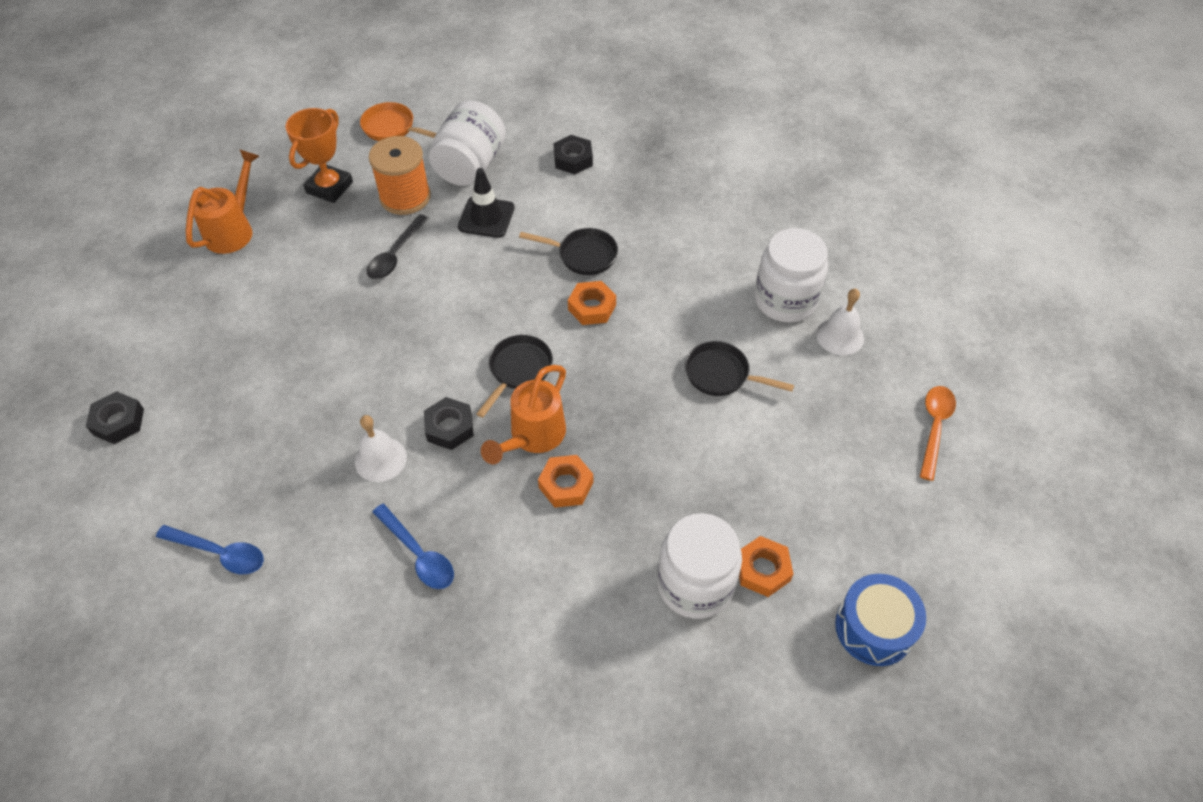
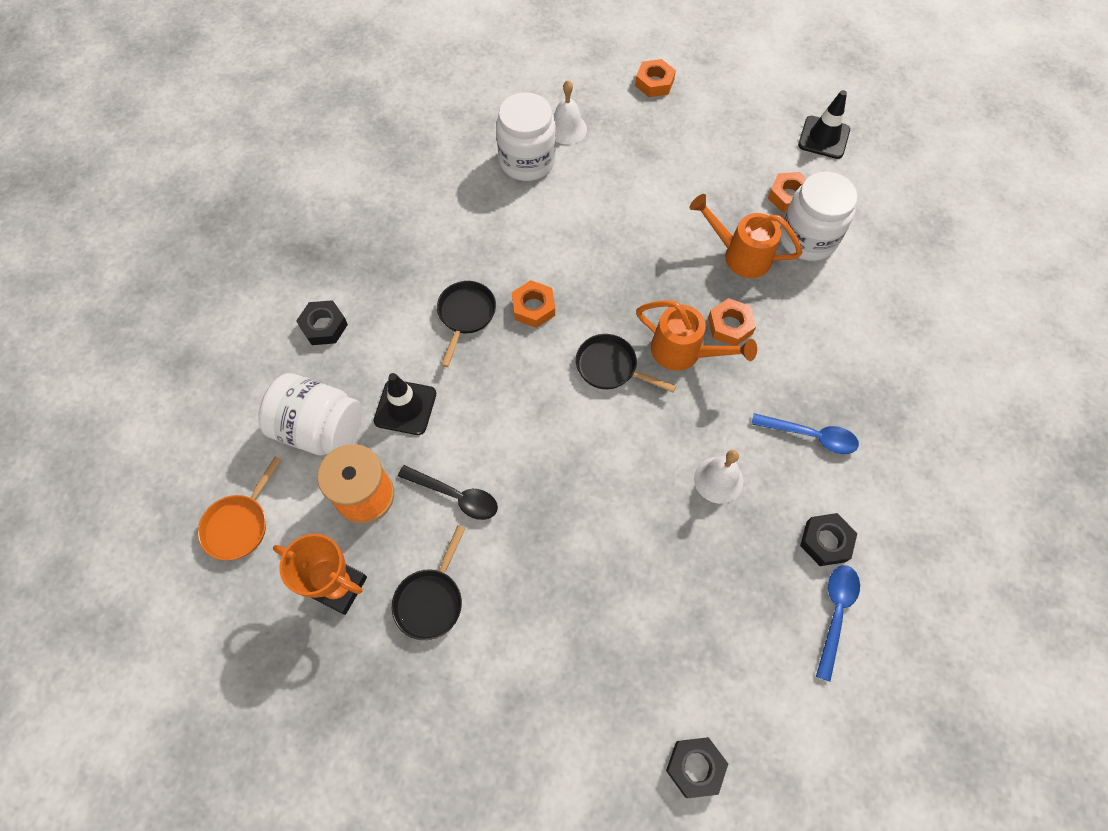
camera: 90 degrees left, 10 degrees up
orange watering can [186,149,259,254] -> orange watering can moved to [689,194,802,278]
blue spoon [372,504,454,589] -> blue spoon turned 60 degrees clockwise [751,413,859,454]
black nut [424,397,474,450] -> black nut moved to [800,513,858,566]
black pan [685,341,794,396] -> black pan moved to [392,525,465,640]
blue drum [835,574,926,666] -> black traffic cone [798,90,850,159]
orange spoon [920,386,956,481] -> orange nut [635,59,676,97]

